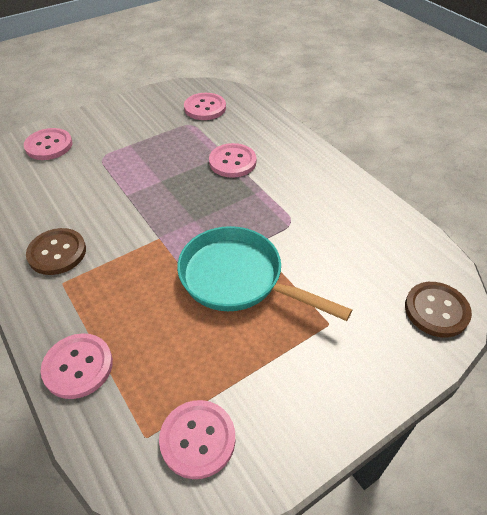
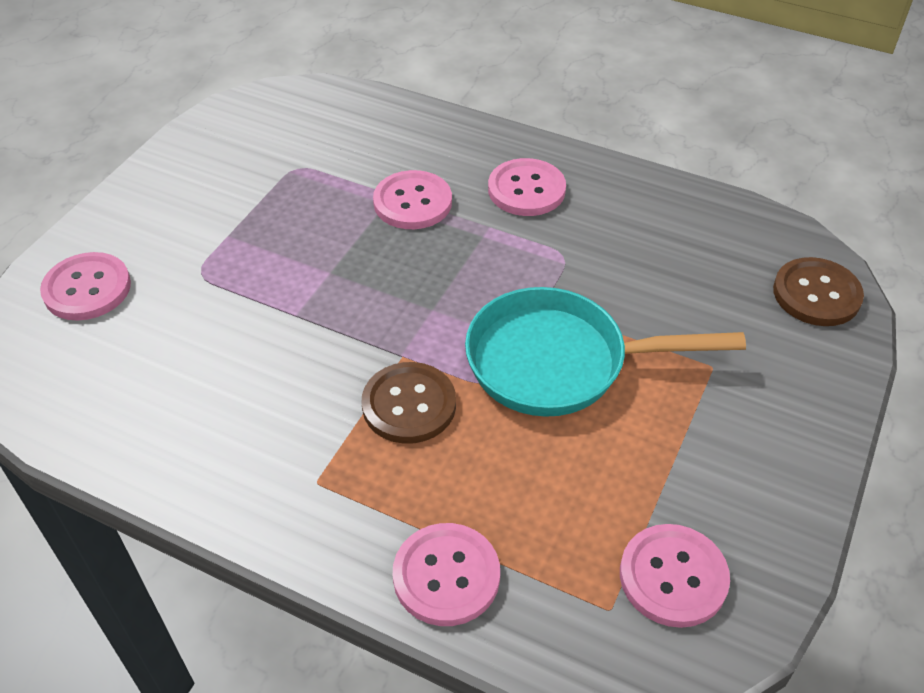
camera: 30 degrees left, 0 degrees up
brown button [26,228,86,275] -> brown button moved to [361,362,456,444]
pink button [184,93,226,120] -> pink button moved to [488,158,566,216]

